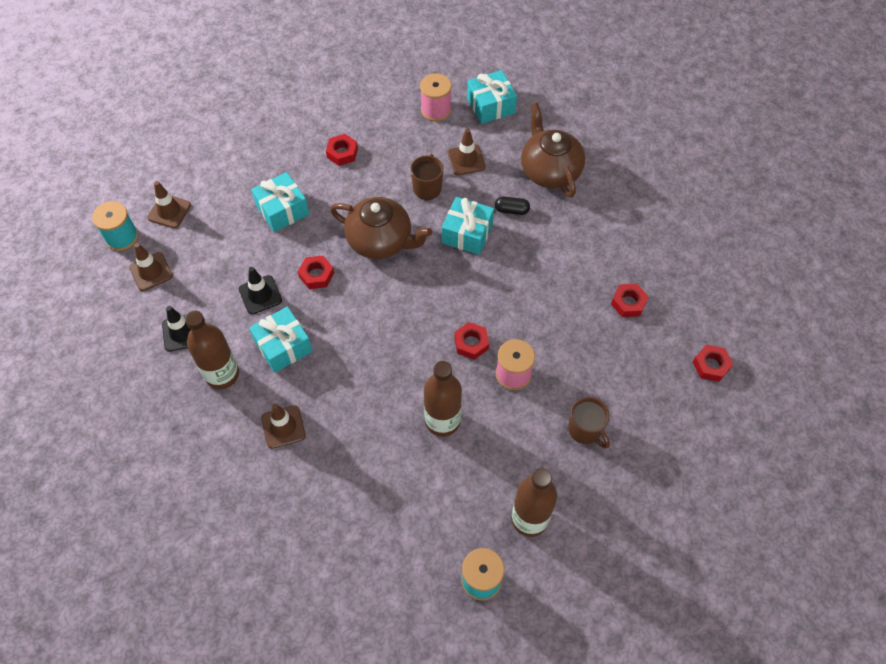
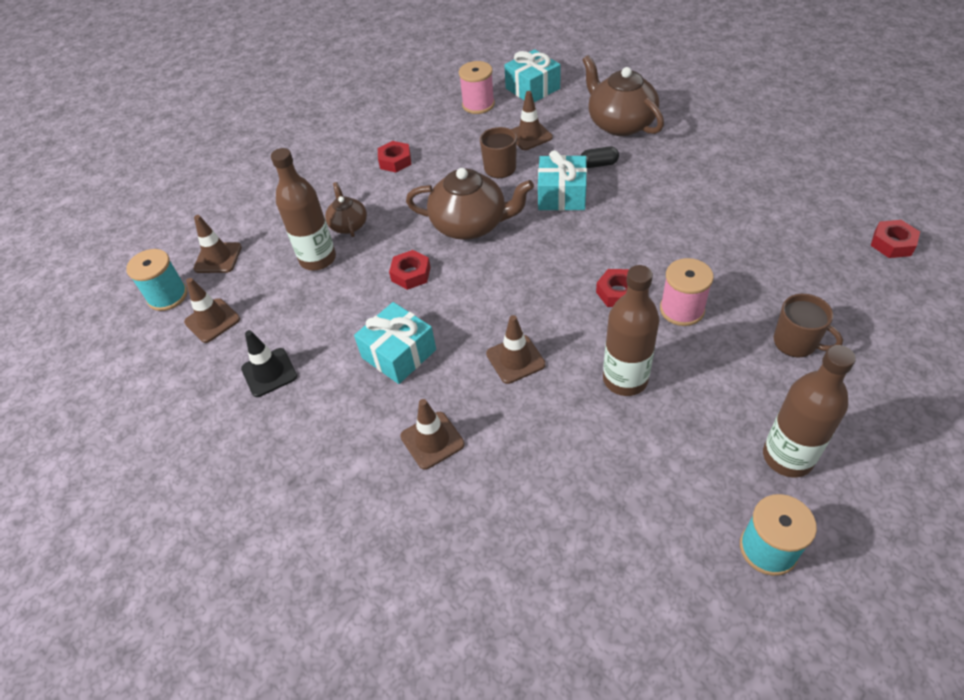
camera: 10 degrees left, 10 degrees down
brown bottle [185,311,239,389] -> brown bottle moved to [271,148,336,271]
black traffic cone [239,267,282,314] -> none
turquoise gift [251,172,309,232] -> brown teapot [325,182,367,237]
red nut [611,284,649,317] -> none
none -> brown traffic cone [486,315,546,384]

